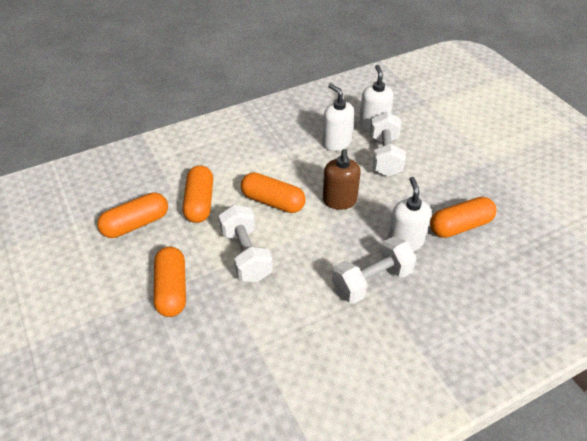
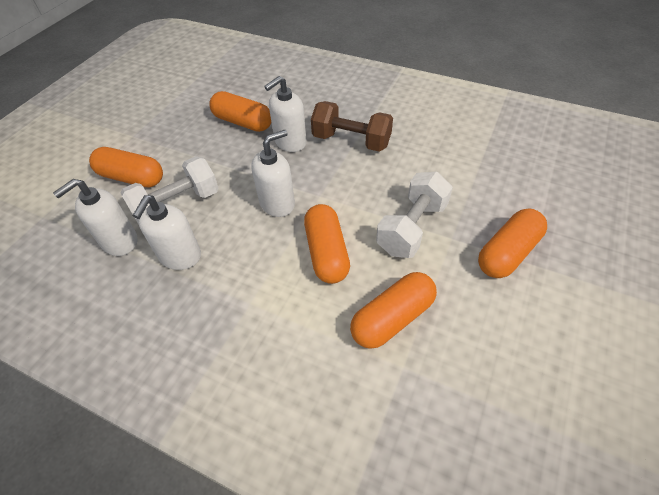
camera: 125 degrees left, 5 degrees up
orange capsule [97,192,168,238] -> orange capsule moved to [89,147,163,187]
brown soap dispenser [323,149,361,210] -> white soap dispenser [251,130,295,217]
white dumbbell [332,237,417,304] -> brown dumbbell [311,101,393,152]

